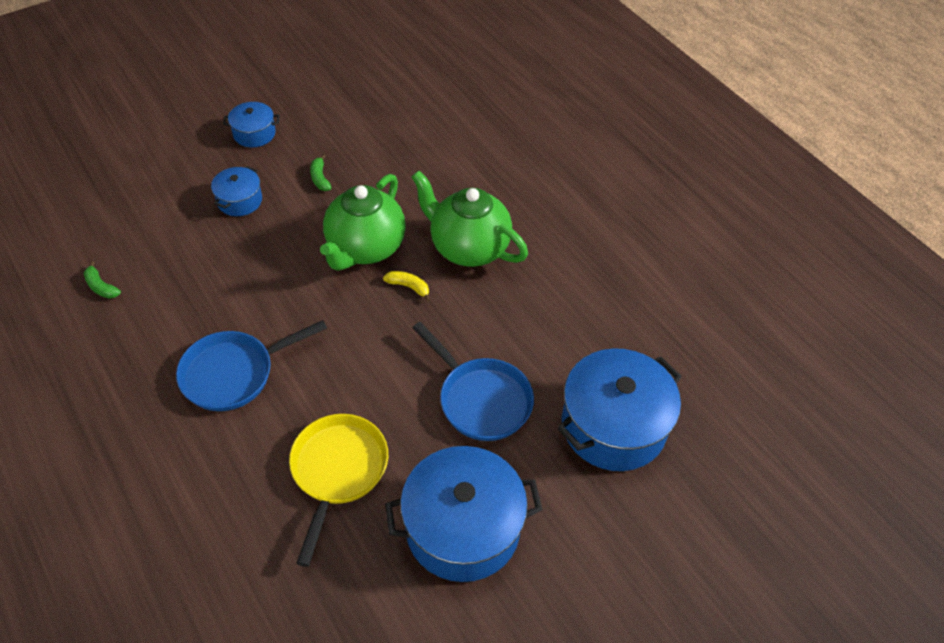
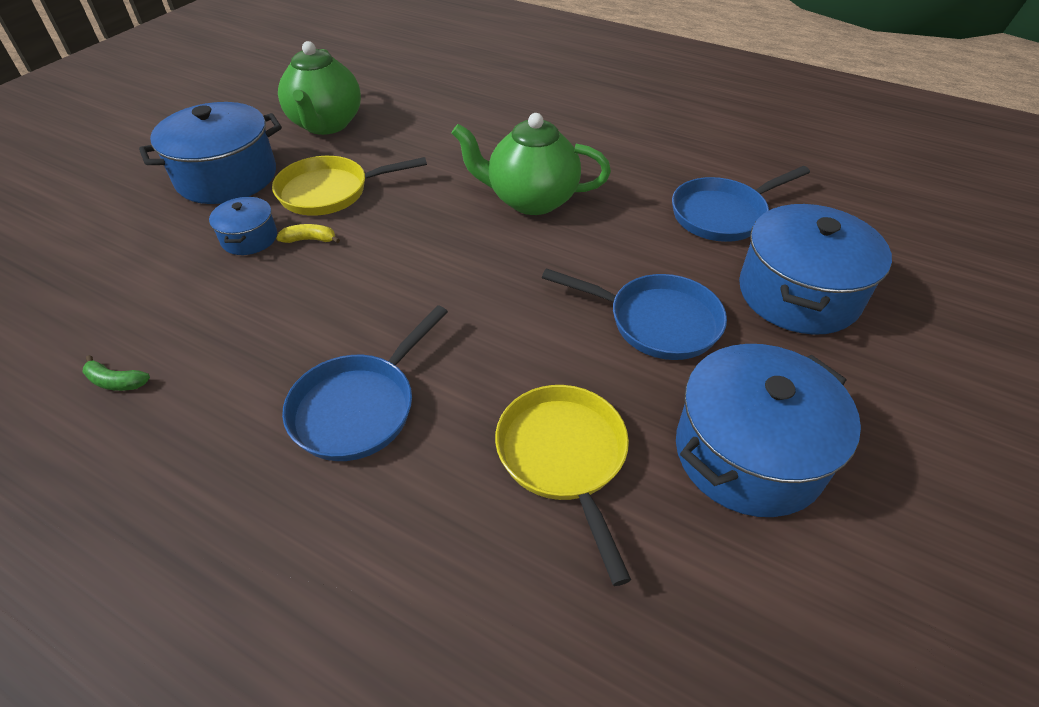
camera: 25 degrees left, 5 degrees down
blue pot [223,102,280,147] -> blue pot [139,102,282,204], size x1.98
green banana [310,154,332,191] -> yellow pan [272,156,427,216]
green teapot [320,174,406,270] -> green teapot moved to [278,41,361,135]
yellow banana [383,271,430,302] -> yellow banana moved to [276,224,340,243]
none -> blue pan [672,166,810,242]

